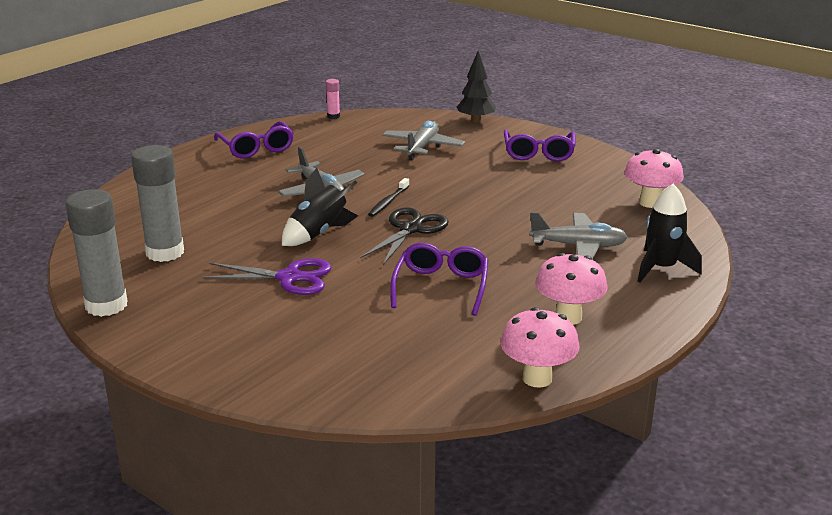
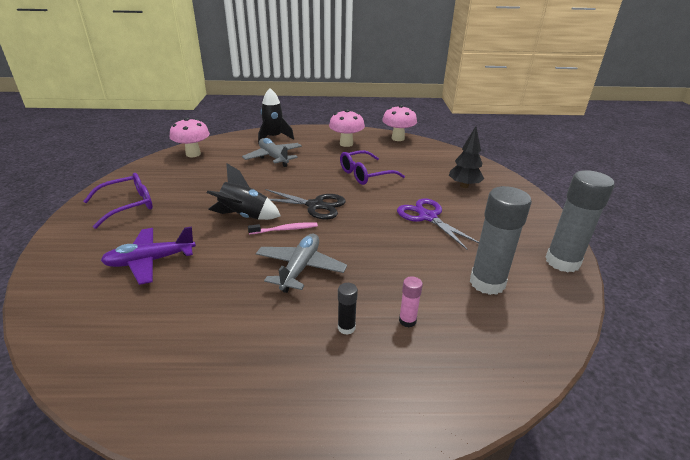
camera: 130 degrees left, 5 degrees up
purple glasses [214,121,294,158] -> none
black rocket [282,168,358,246] -> black rocket moved to [207,163,281,220]
pink glue stick [326,79,340,119] -> pink glue stick moved to [399,276,423,328]
black scissors [360,208,449,265] -> black scissors turned 150 degrees counterclockwise [265,189,346,220]
black toothbrush [368,178,410,217] -> pink toothbrush [248,222,318,234]
grey plane [382,120,465,160] -> purple plane [101,226,196,285]
black tree [457,51,496,123] -> black tree moved to [449,126,484,188]
none -> black glue stick [338,283,358,335]

